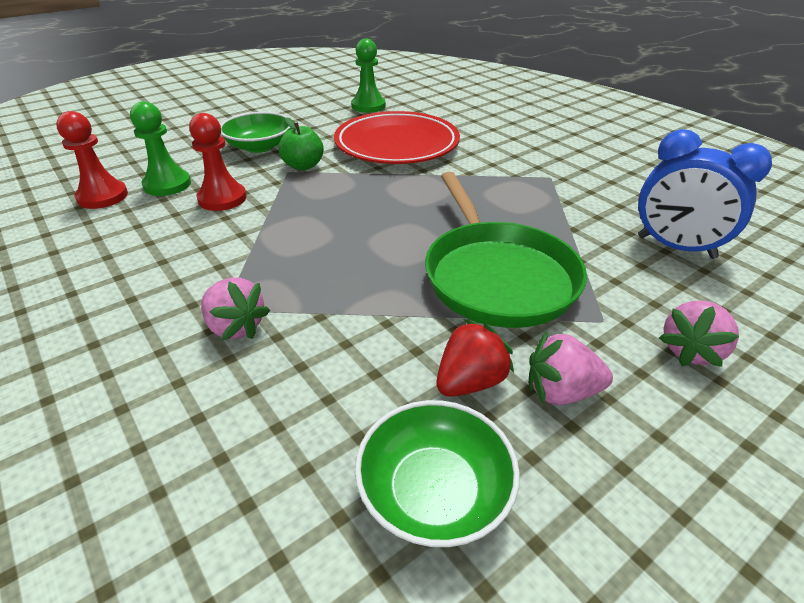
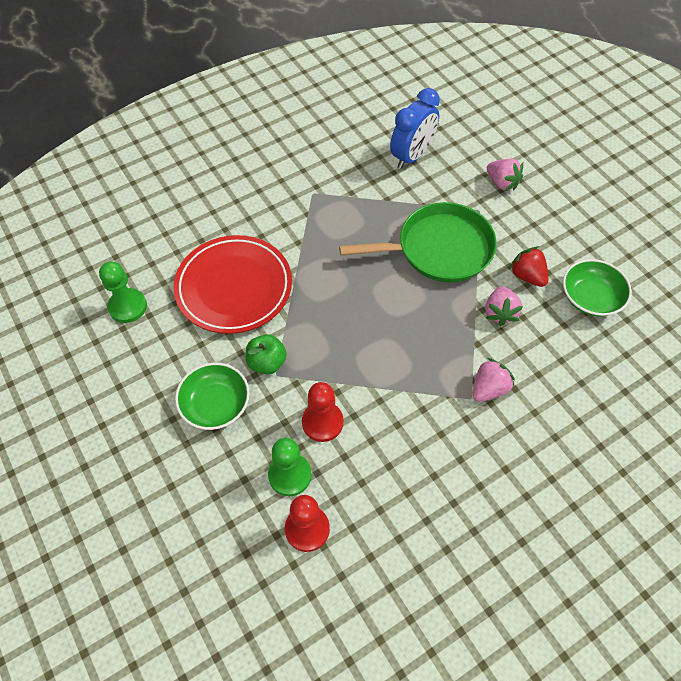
camera: 85 degrees left, 20 degrees up
pink strawberry [528,331,613,405] -> pink strawberry moved to [485,286,523,326]

